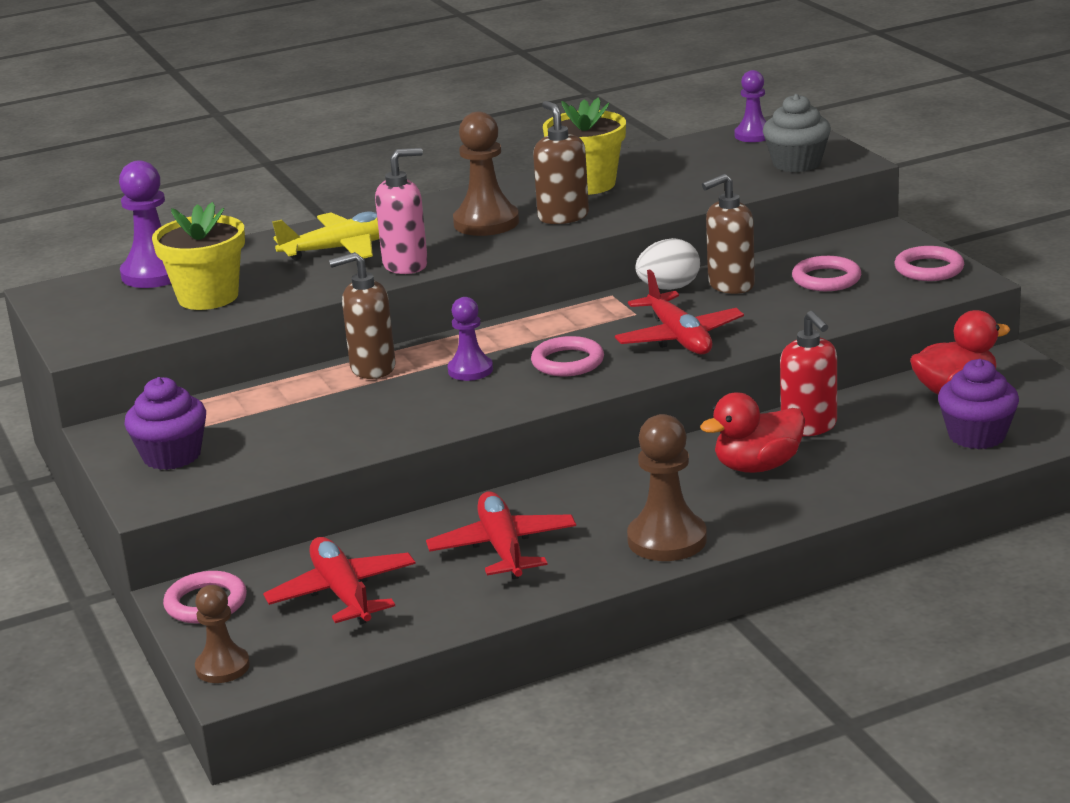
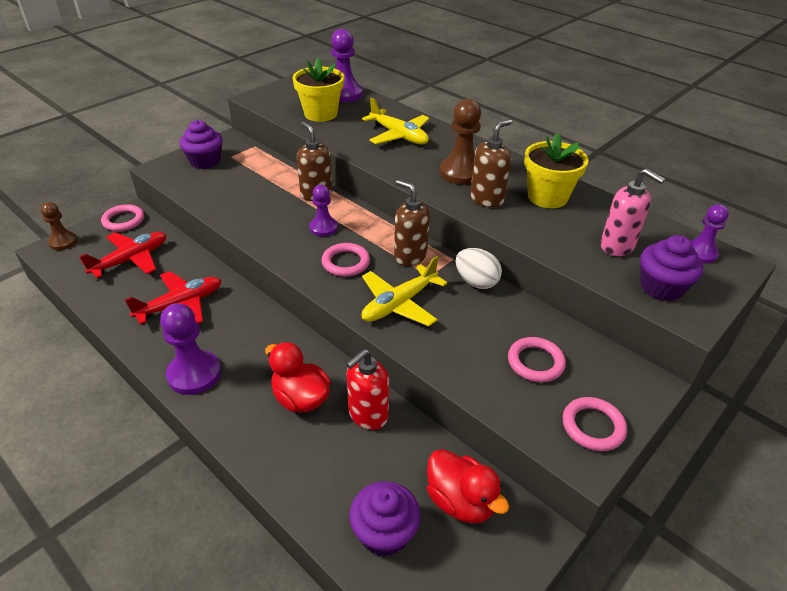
camera: 65 degrees right, 15 degrees up
pink soap dispenser [375,148,428,274] -> pink soap dispenser moved to [600,168,665,256]
red plane [615,270,744,354] -> yellow plane [362,256,447,326]
brown pawn [627,414,707,561] -> purple pawn [160,303,221,395]
brown soap dispenser [702,174,755,294] -> brown soap dispenser moved to [394,180,430,266]
grey cupcake [763,94,831,172] -> purple cupcake [640,235,703,301]

